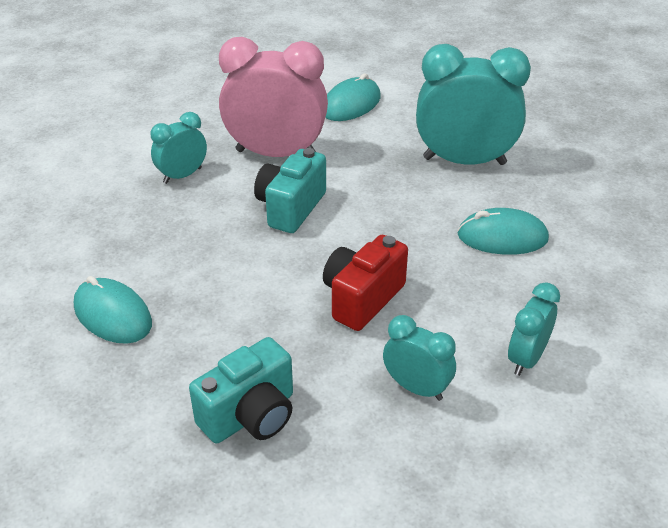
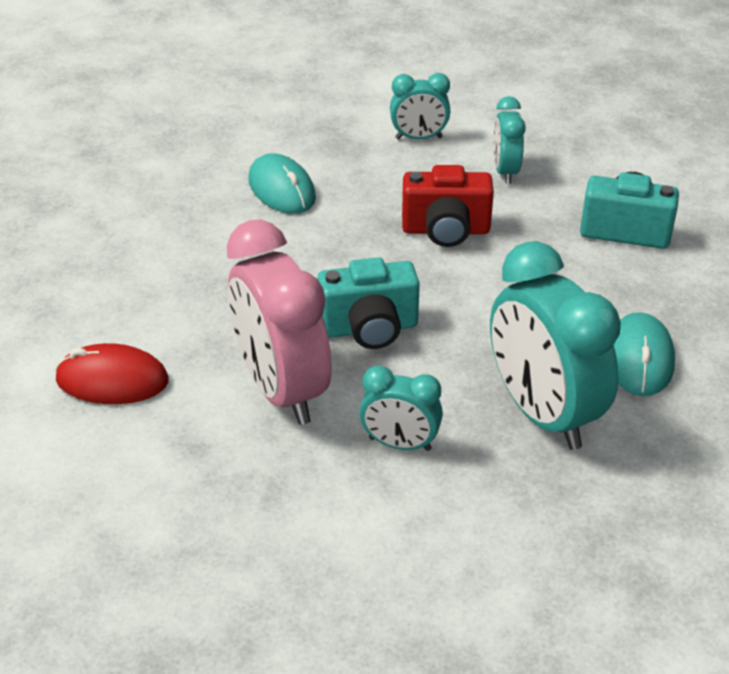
camera: 125 degrees left, 0 degrees up
turquoise mouse [325,73,381,121] -> red mouse [55,343,169,404]
turquoise clock [416,44,531,165] -> turquoise clock moved to [490,241,621,450]

